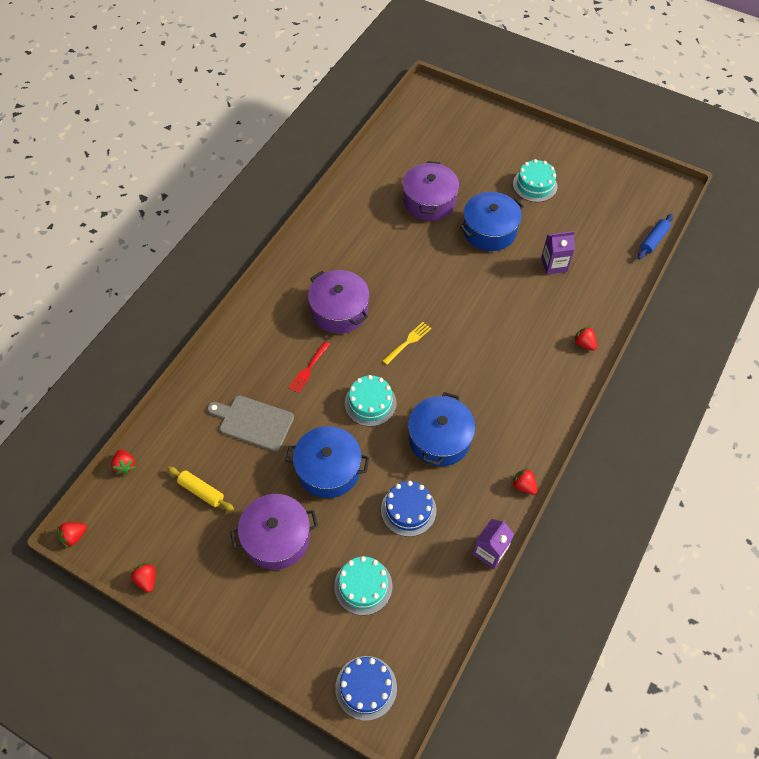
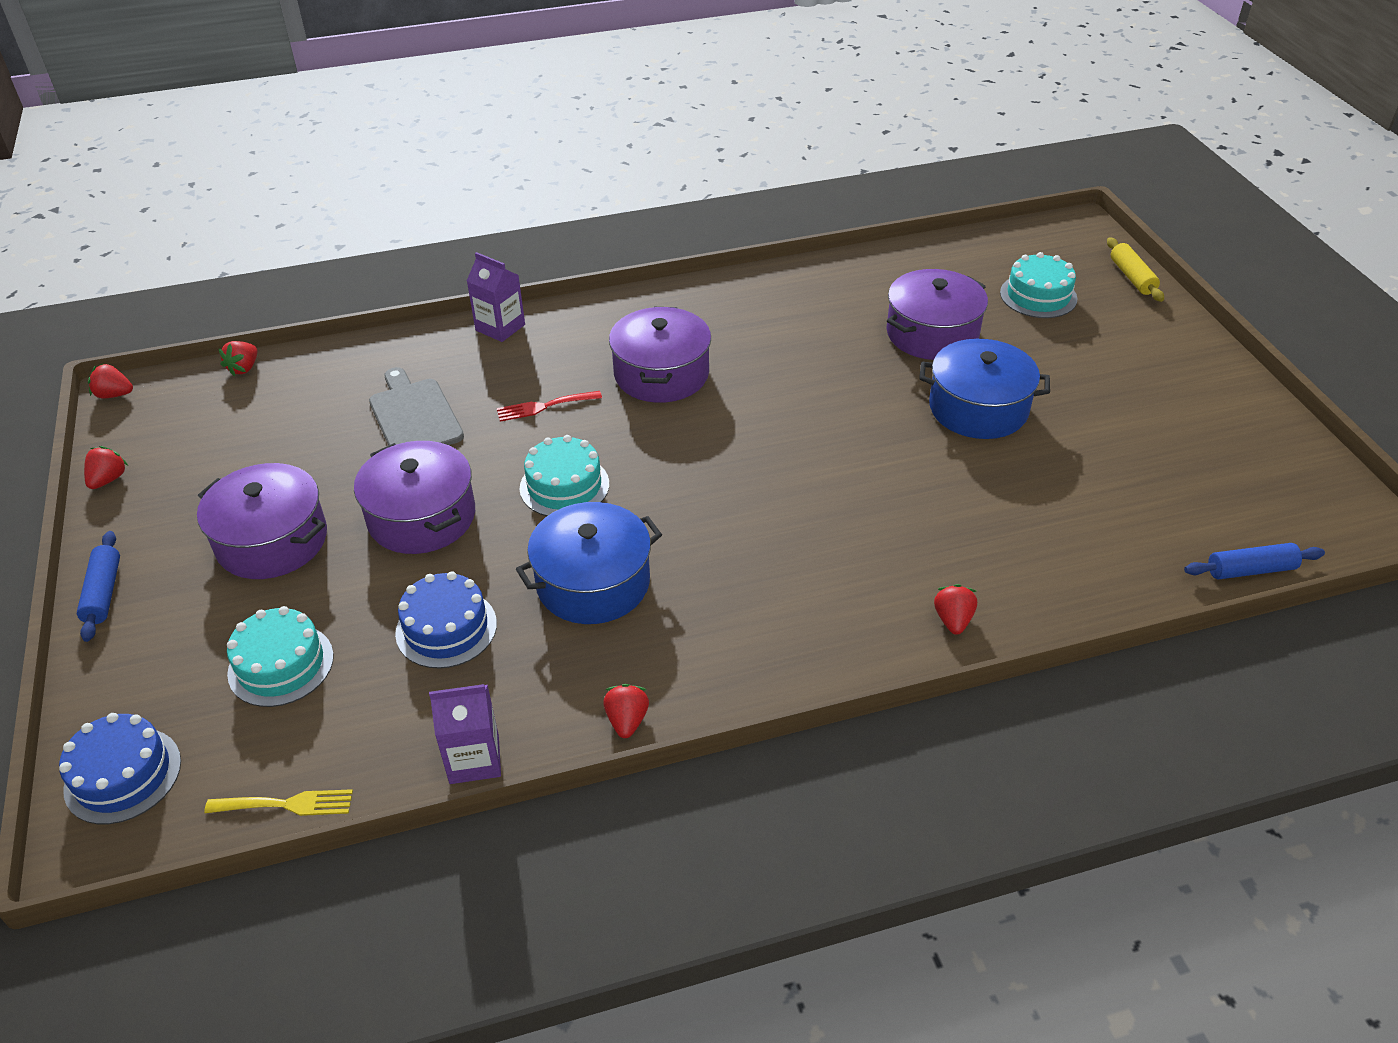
camera: 45 degrees right, 15 degrees down
yellow rolling pin [167,467,234,511] -> yellow rolling pin moved to [1107,237,1164,302]
blue pot [285,426,370,498] -> purple pot [354,441,475,554]
yellow fork [382,322,431,365] -> yellow fork moved to [204,789,353,816]
turquoise cake [513,159,557,202] -> turquoise cake moved to [1000,252,1077,318]
purple carton [541,231,575,275] -> purple carton moved to [467,252,525,342]
none -> blue rolling pin [77,531,120,642]

